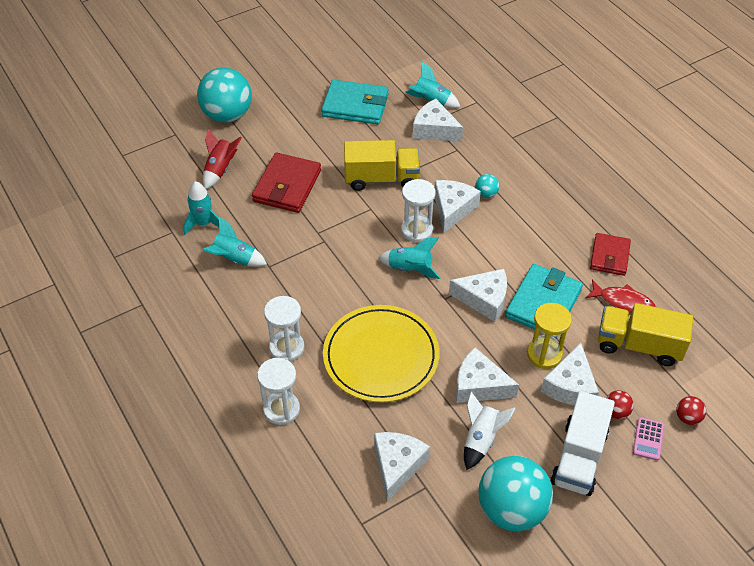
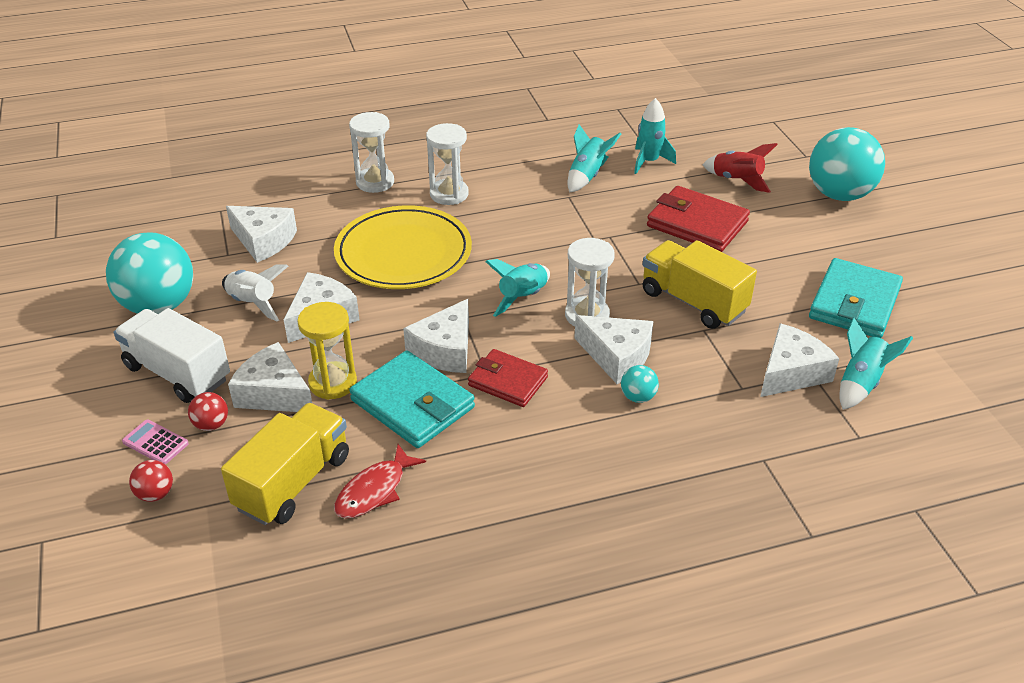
camera: 105 degrees right, 10 degrees down
yellow truck [344,140,420,191] -> yellow truck turned 120 degrees clockwise [643,240,757,329]
red wallet [590,233,631,276] -> red wallet moved to [468,349,548,407]

